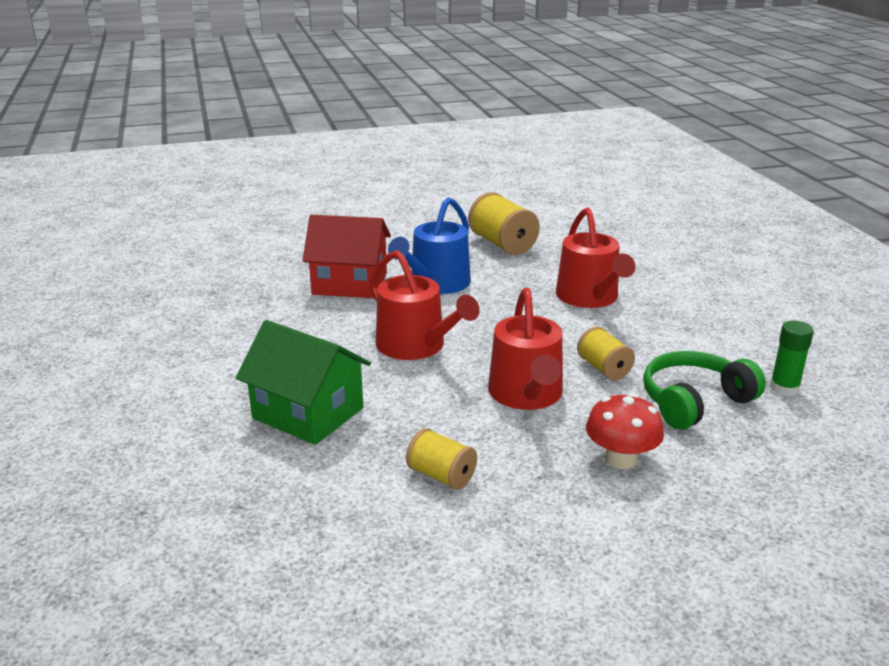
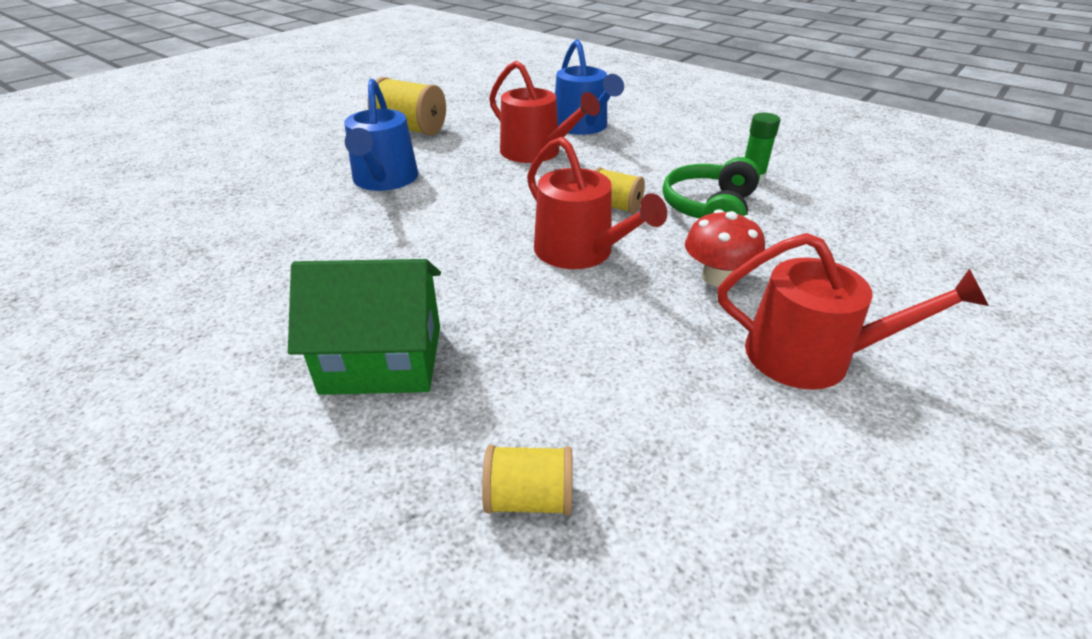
camera: 35 degrees left, 10 degrees up
red house [302,215,391,298] -> none
red watering can [370,250,480,360] -> red watering can moved to [718,233,989,390]
yellow spool [406,428,477,490] -> yellow spool moved to [482,445,573,515]
none -> blue watering can [555,39,624,135]

